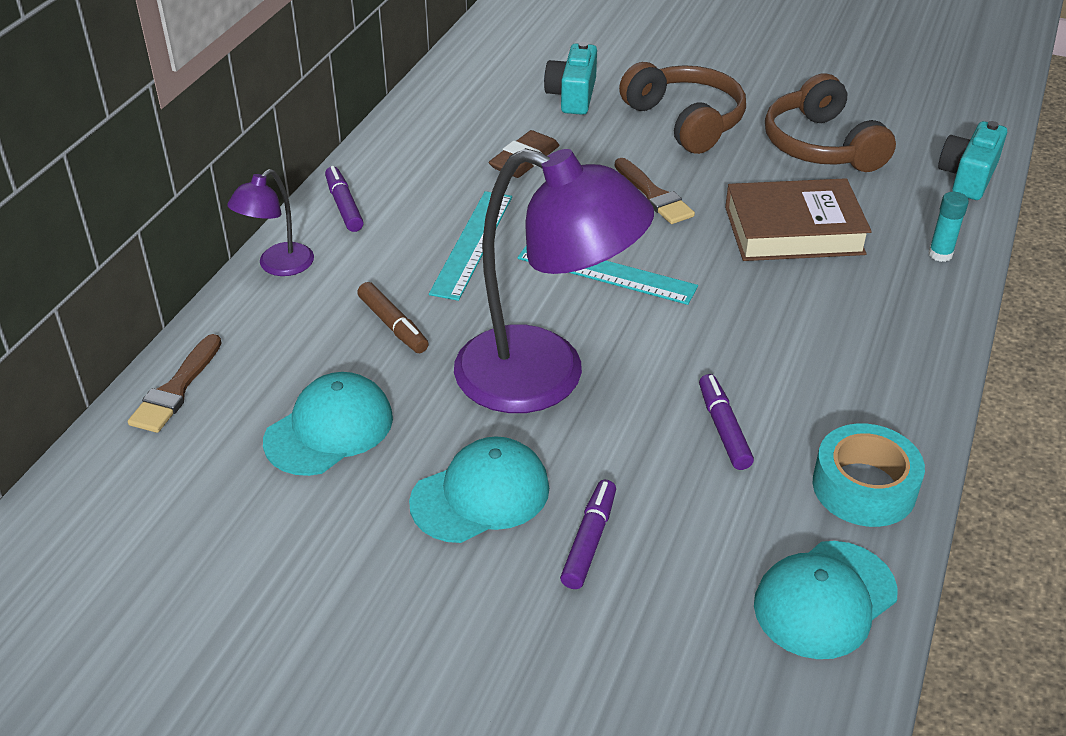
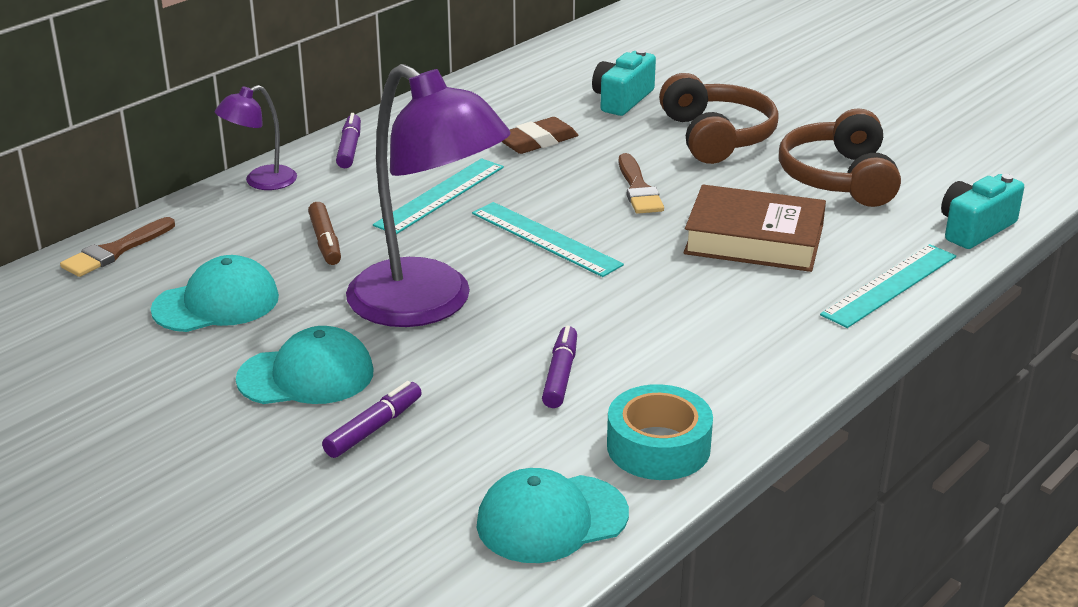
camera: 20 degrees right, 10 degrees down
turquoise glue stick [928,192,969,262] -> turquoise ruler [820,244,956,328]

